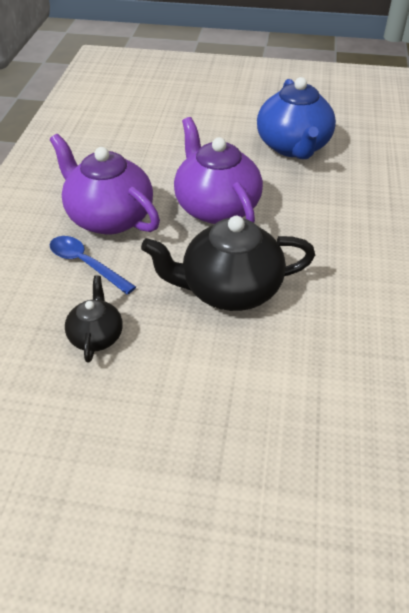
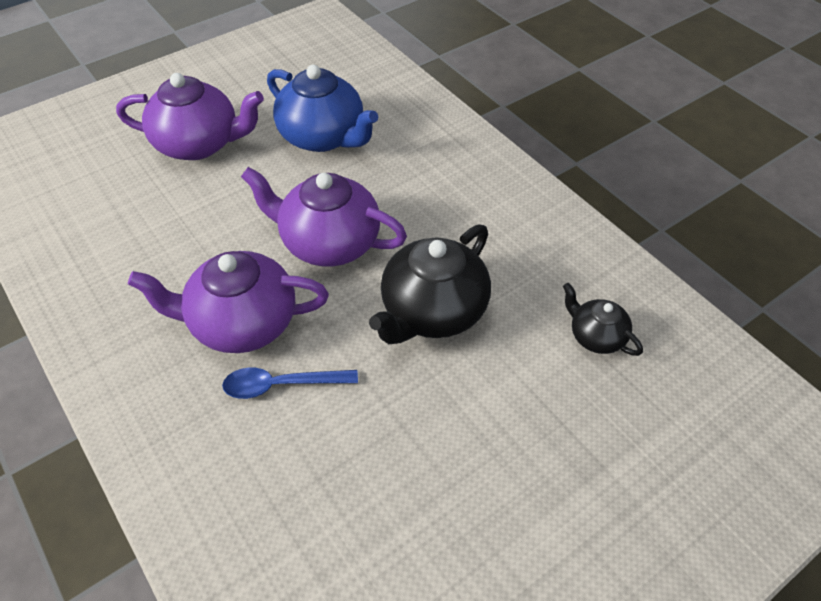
camera: 45 degrees left, 5 degrees up
black teapot [65,275,123,363] -> black teapot moved to [563,283,643,356]
none -> purple teapot [116,73,264,160]

